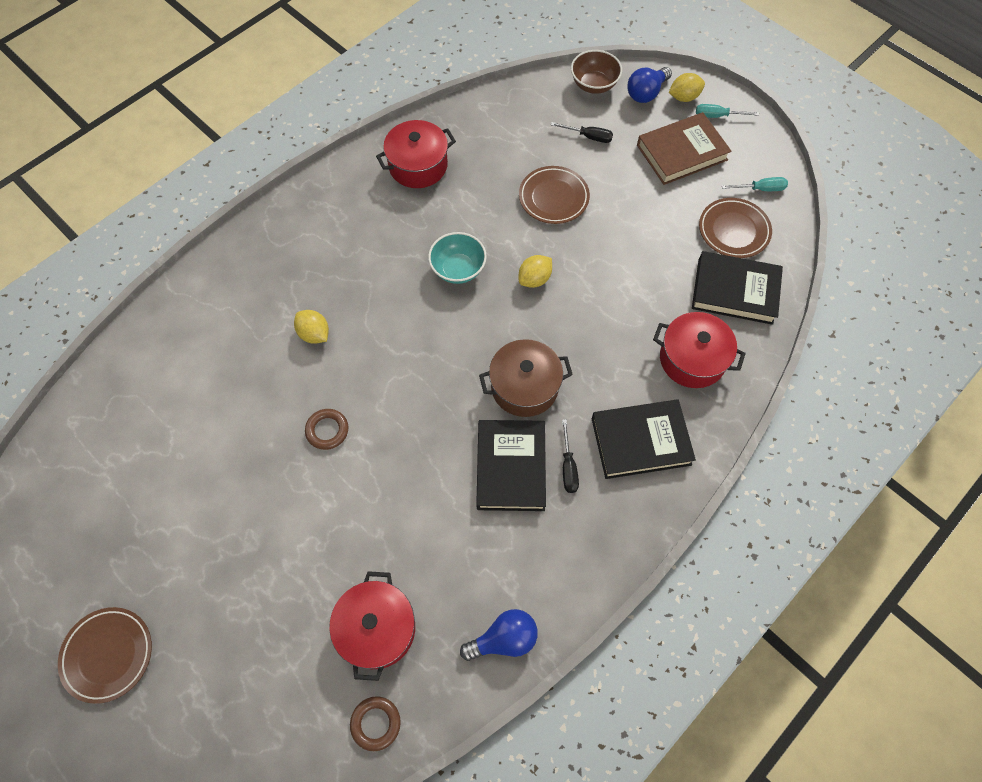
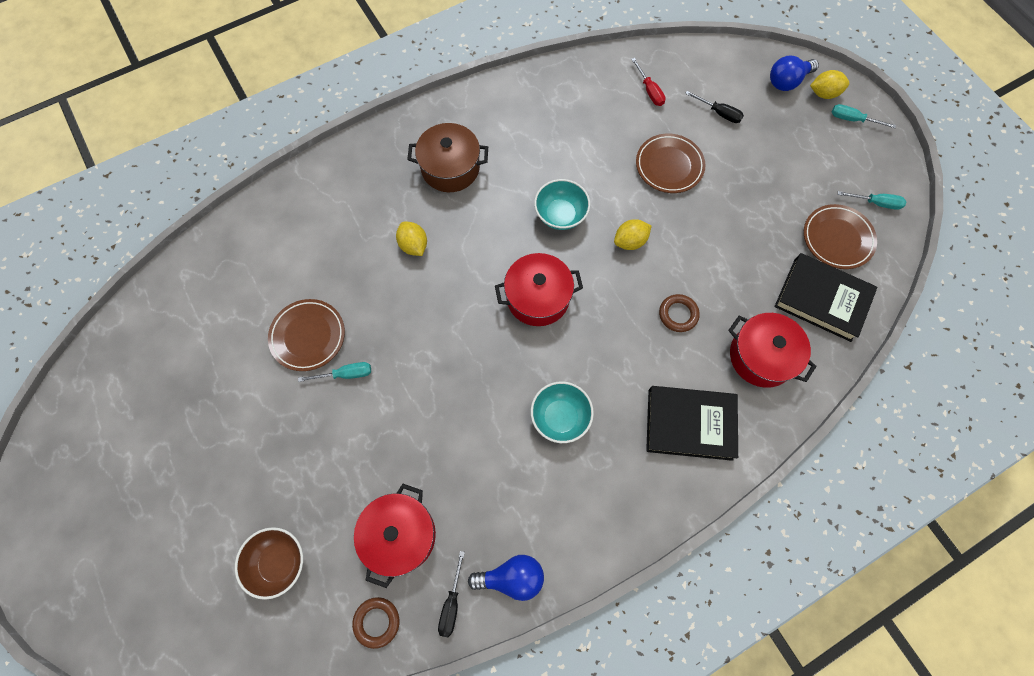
camera: 15 degrees right, 5 degrees up
brown plate [58,607,152,704] -> brown plate moved to [268,299,345,371]
brown ring [305,409,348,450] -> brown ring moved to [659,294,700,332]
red pot [376,120,456,188] -> red pot moved to [495,253,583,326]
black book [476,420,546,511] -> turquoise bowl [531,382,594,443]
brown pot [479,339,573,417] -> brown pot moved to [407,123,488,192]
black screwdriver [562,419,579,493] -> black screwdriver moved to [438,551,465,637]
brown bowl [571,50,622,94] -> brown bowl moved to [235,527,303,600]
brown book [637,112,732,185] -> none
none -> turquoise screwdriver [298,362,371,382]
none -> red screwdriver [631,58,665,106]

